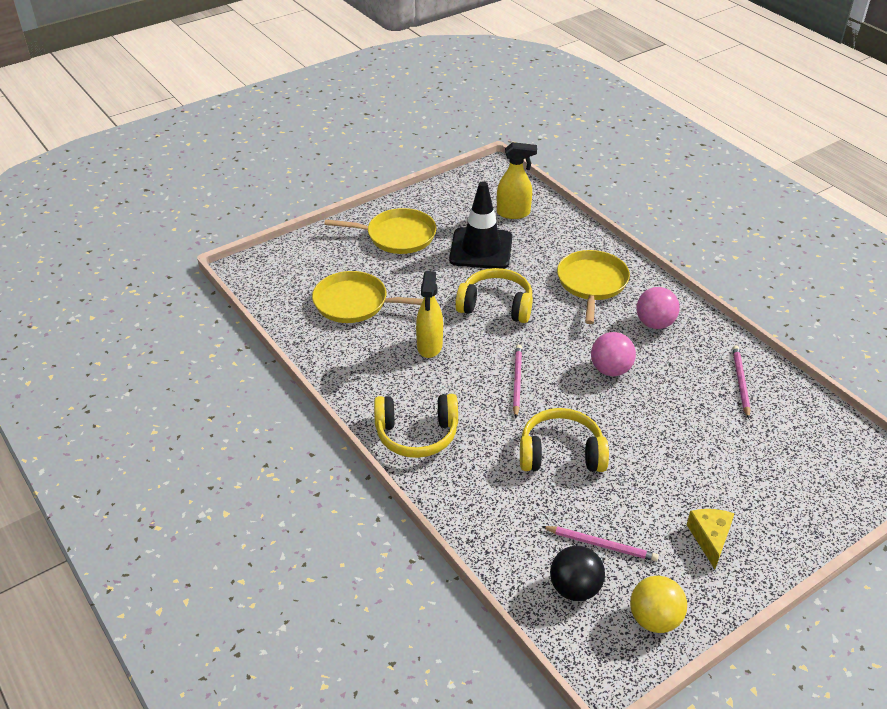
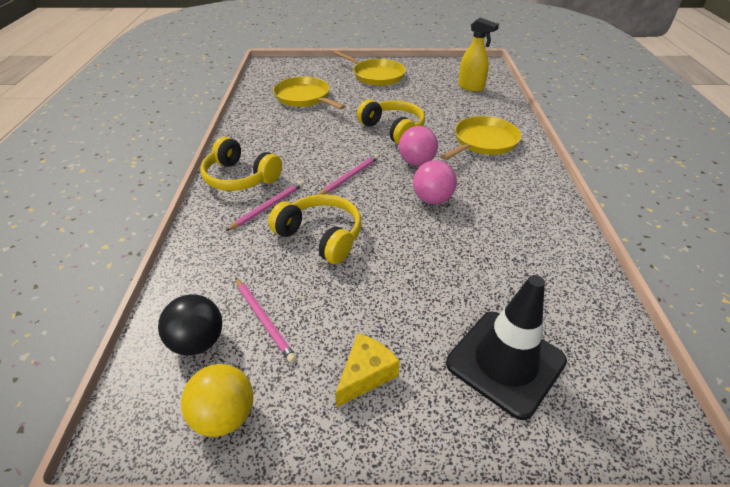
camera: 35 degrees right, 0 degrees up
yellow spray bottle [416,271,443,358] -> none
black traffic cone [449,181,512,269] -> black traffic cone moved to [446,275,567,420]
pink ball [637,287,680,329] -> pink ball moved to [399,126,438,166]
pink pencil [733,345,750,419] -> pink pencil moved to [226,181,303,231]

